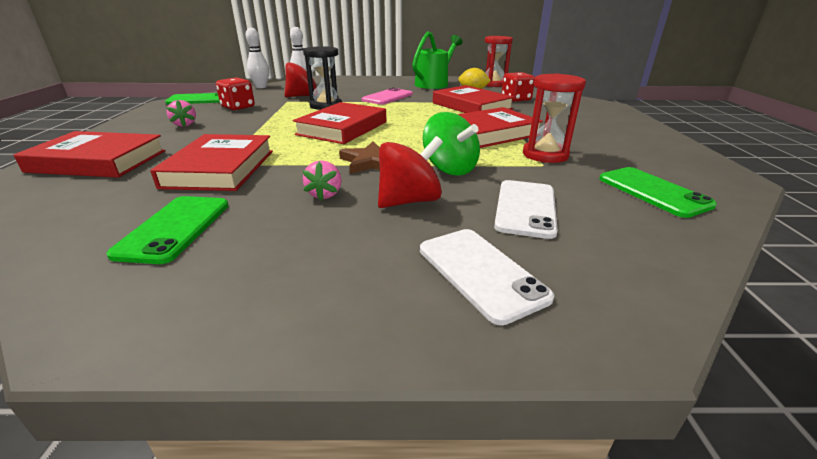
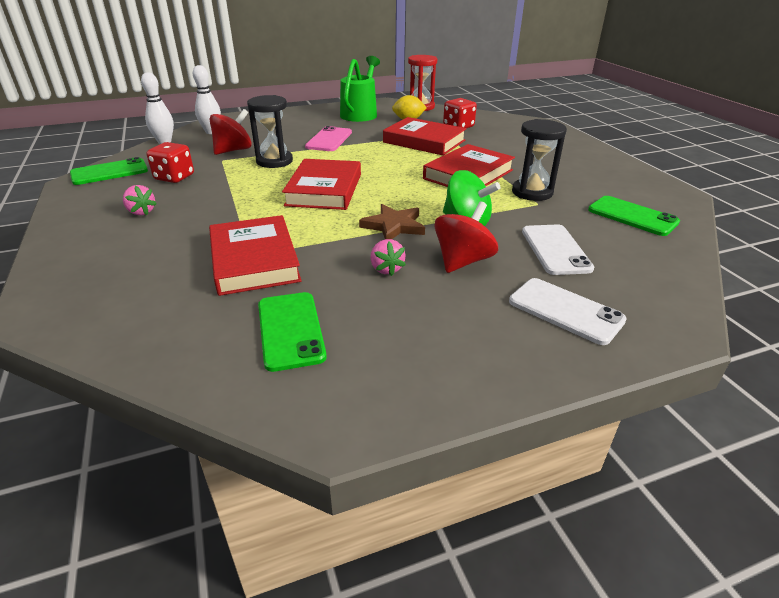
camera: 20 degrees left, 5 degrees up
red book [13,131,166,178] -> none
red hourglass [523,74,586,163] -> black hourglass [512,119,567,201]

